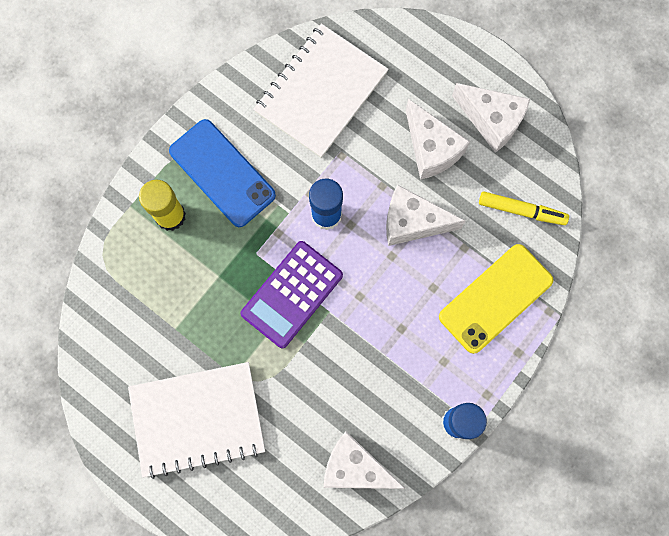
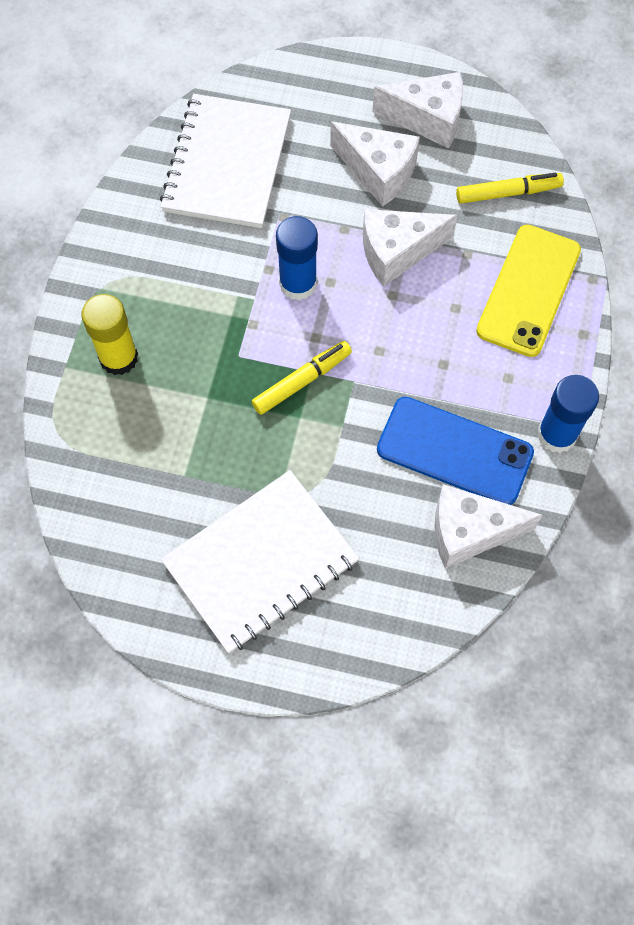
camera: 25 degrees left, 10 degrees down
blue phone [169,119,276,227] -> blue phone moved to [377,397,534,505]
purple calculator [240,241,343,348] -> yellow marker [251,341,352,415]

